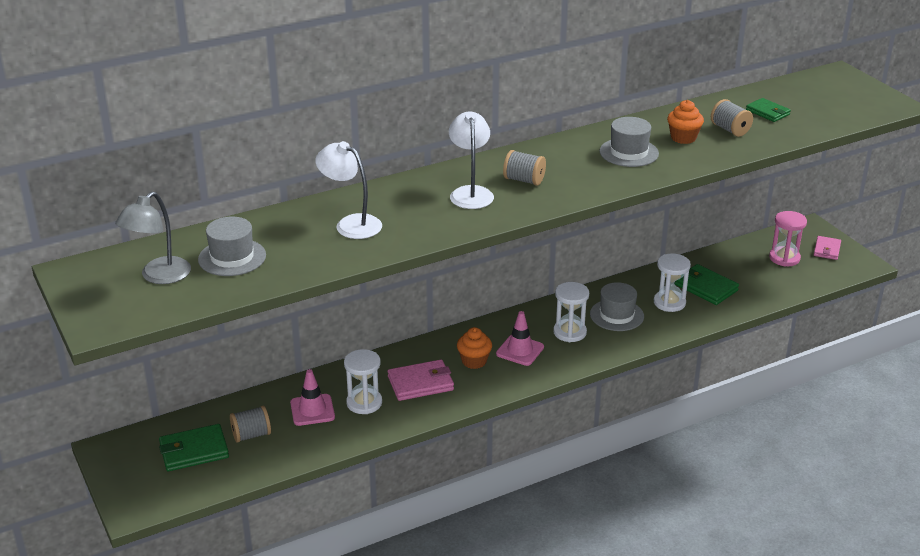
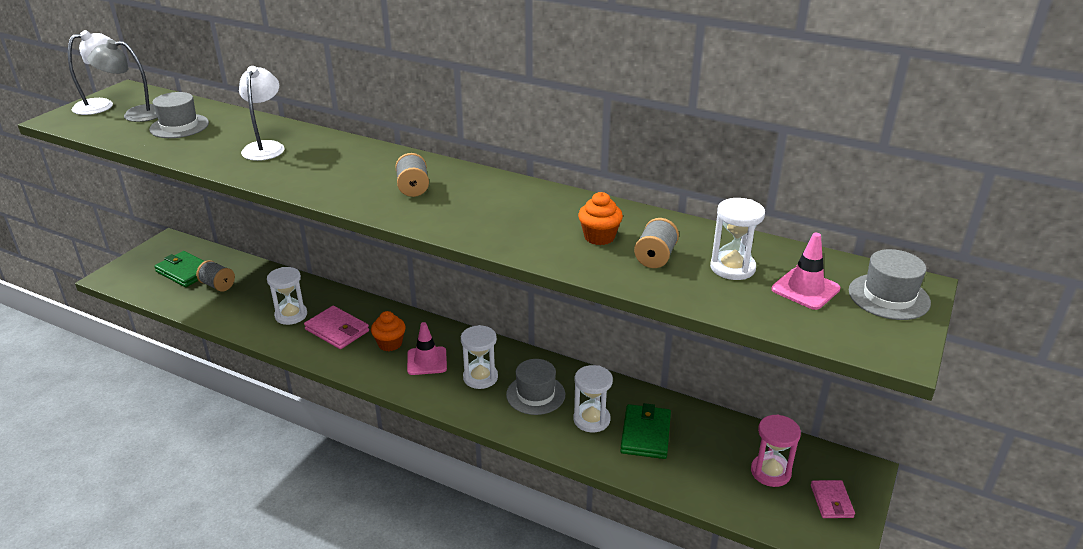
camera: 55 degrees right, 0 degrees up
pink traffic cone [290,369,335,426] -> pink traffic cone moved to [772,233,841,310]
white lamp [449,112,494,209] -> white lamp moved to [68,30,113,115]
grey hat [599,117,659,167] -> grey hat moved to [849,249,931,320]
green wallet [746,98,791,122] -> white hourglass [710,198,765,280]
pink wallet [814,236,841,260] -> pink wallet turned 75 degrees counterclockwise [811,480,855,518]

